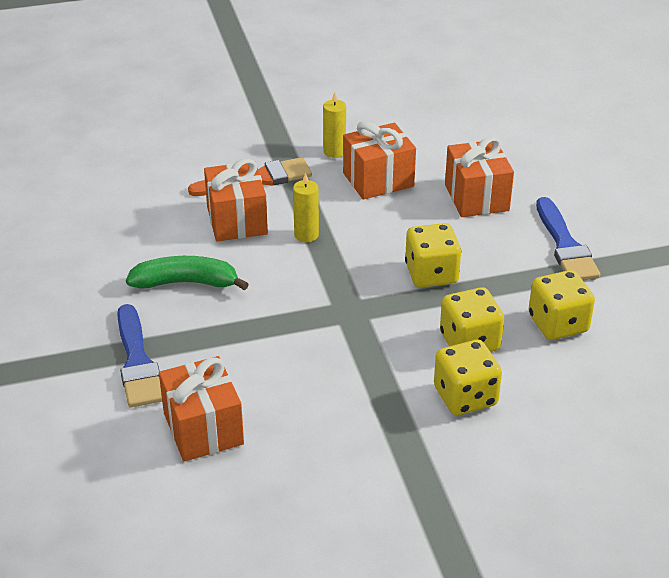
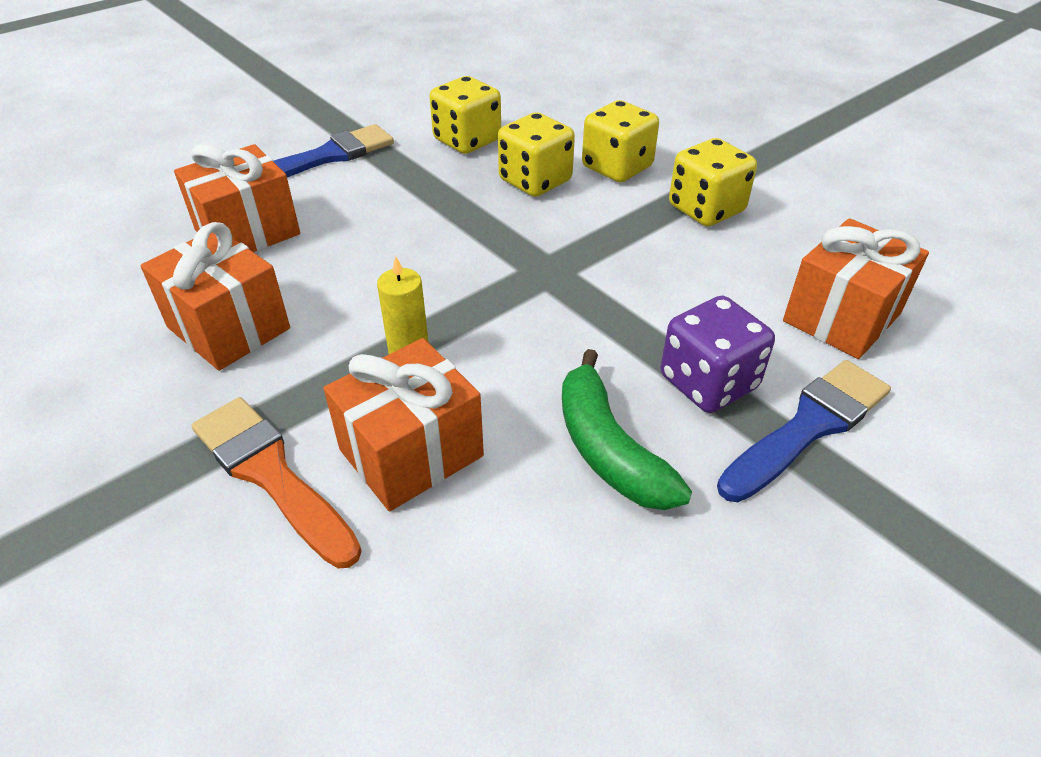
camera: 115 degrees left, 5 degrees up
yellow candle [323,92,346,158] -> none
yellow dice [405,223,461,288] -> yellow dice moved to [669,138,757,226]
none -> purple dice [661,296,775,413]

